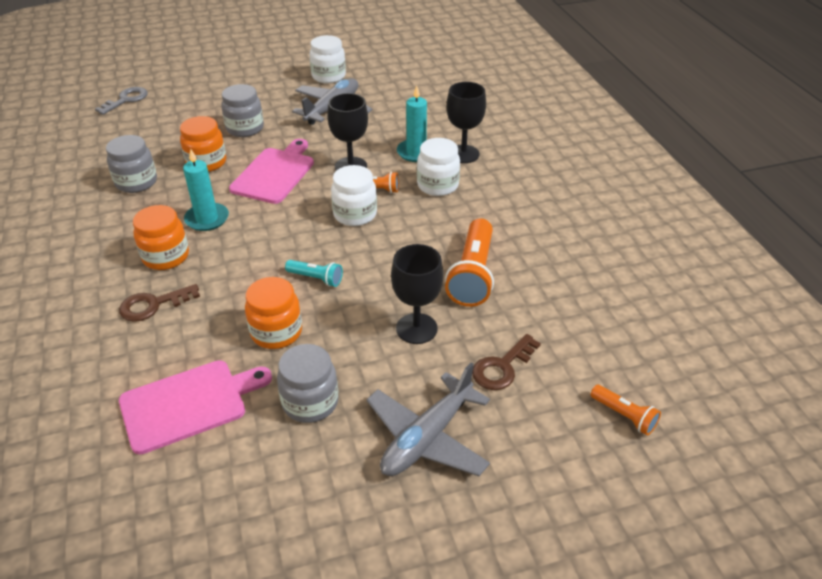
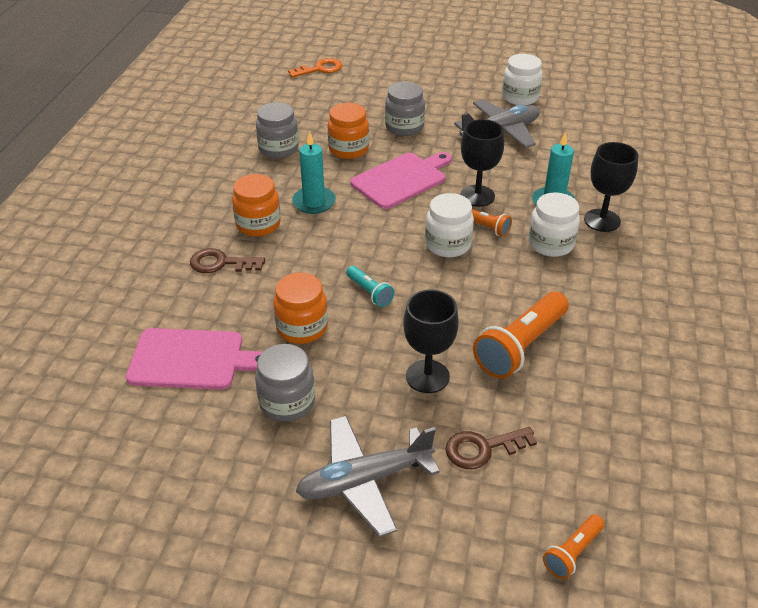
camera: 30 degrees right, 0 degrees up
grey key [95,87,148,115] -> orange key [288,58,342,78]
orange flashlight [591,385,661,435] -> orange flashlight turned 60 degrees clockwise [543,514,605,579]

